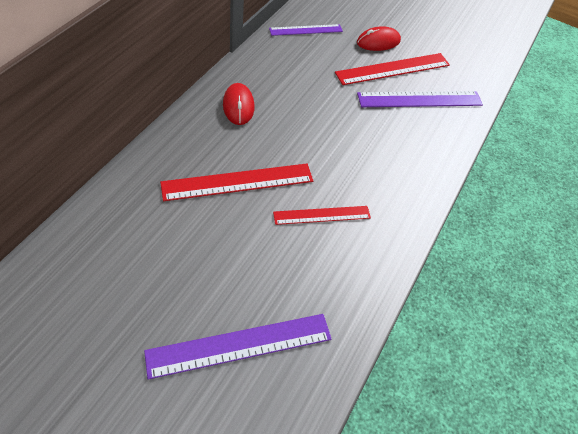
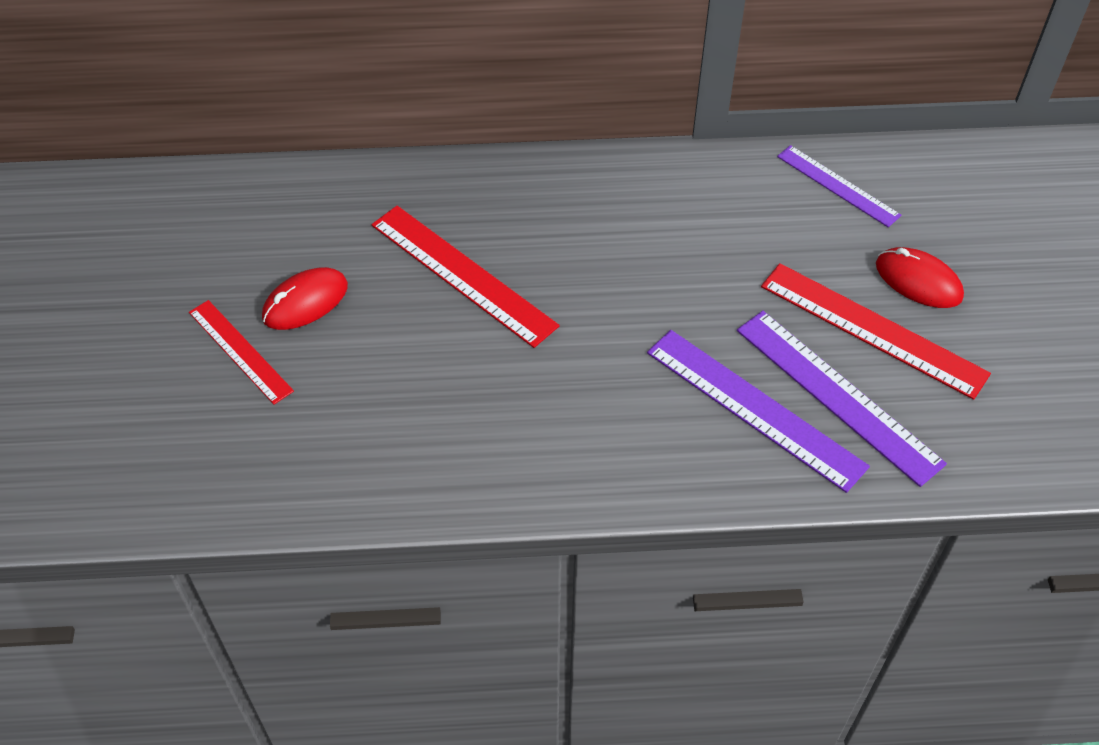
camera: 65 degrees right, 0 degrees up
purple ruler [144,314,332,380] -> purple ruler moved to [647,330,870,493]
red mouse [223,83,255,125] -> red mouse moved to [262,267,348,330]
red ruler [273,206,371,225] -> red ruler moved to [189,300,294,404]

